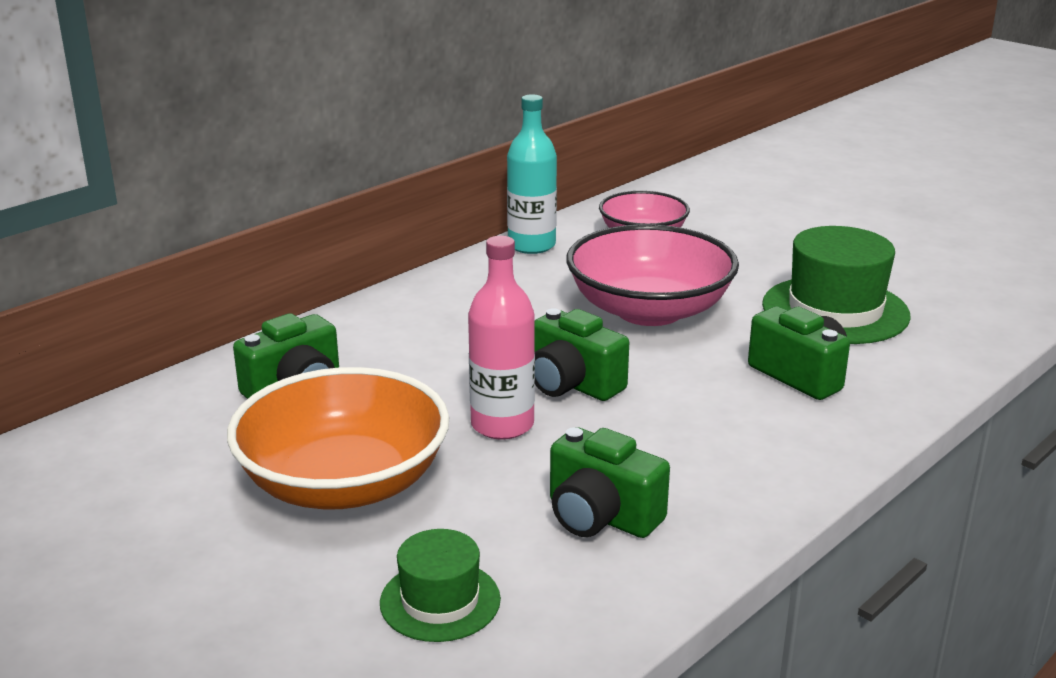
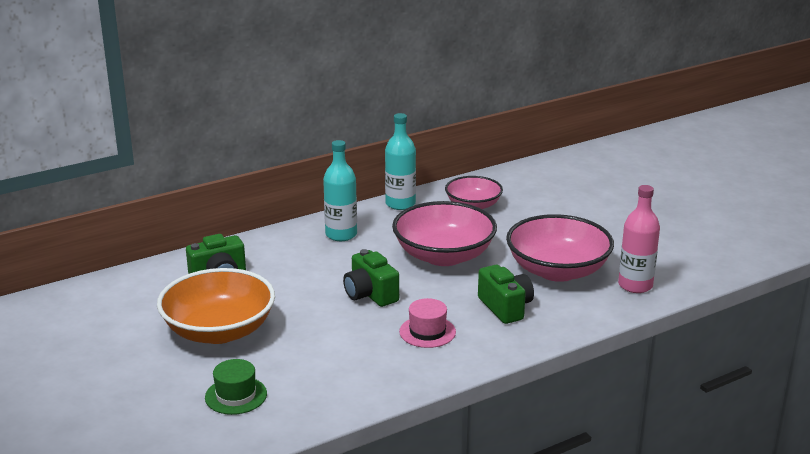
camera: 15 degrees right, 0 degrees up
pink bottle [468,236,535,440] -> pink bottle moved to [618,185,660,293]
green camera [550,427,670,538] -> none
green hat [762,226,911,344] -> pink bowl [506,214,614,282]
none -> turquoise bottle [323,140,357,241]
none -> pink hat [399,298,456,348]

